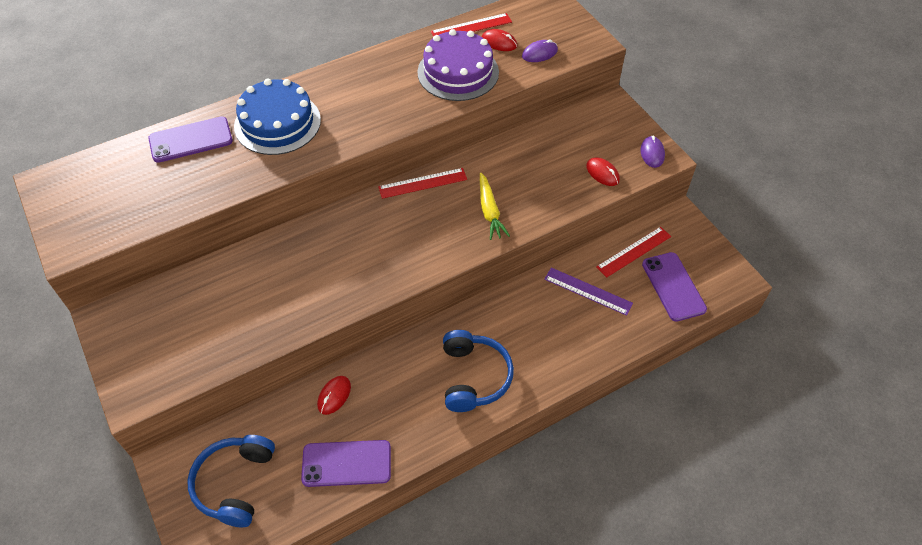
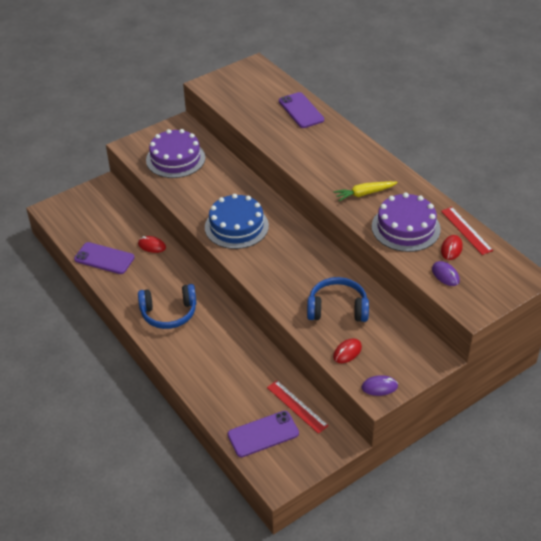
camera: 85 degrees right, 10 degrees down
blue headphones [187,435,275,527] -> blue headphones moved to [307,277,369,322]
blue cake [234,79,321,155] -> blue cake moved to [205,194,269,249]
purple phone [301,440,391,487] -> purple phone turned 60 degrees counterclockwise [74,242,134,274]
red ruler [378,168,467,199] -> none
yellow carrot [480,173,510,240] -> yellow carrot moved to [334,181,398,201]
purple ruler [544,267,633,316] -> none
none -> purple cake [146,129,205,178]

